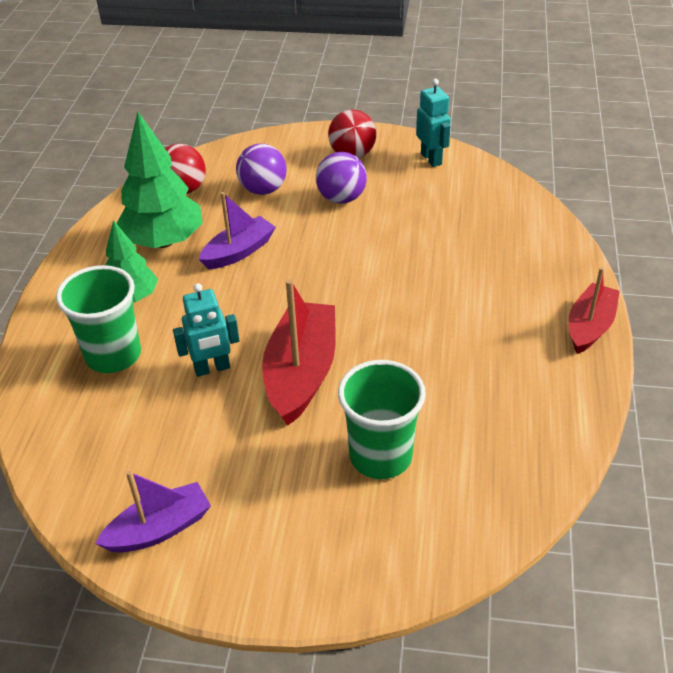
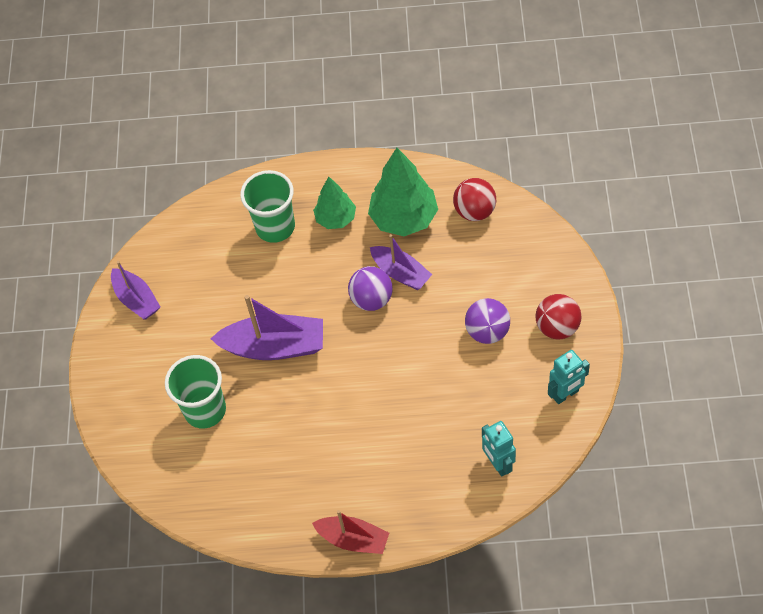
camera: 85 degrees right, 15 degrees up
turquoise robot [173,283,240,377] -> turquoise robot moved to [482,421,516,477]
purple ball [236,144,287,195] -> purple ball moved to [348,266,393,311]
red boat [262,279,336,426] -> purple boat [210,295,323,360]

